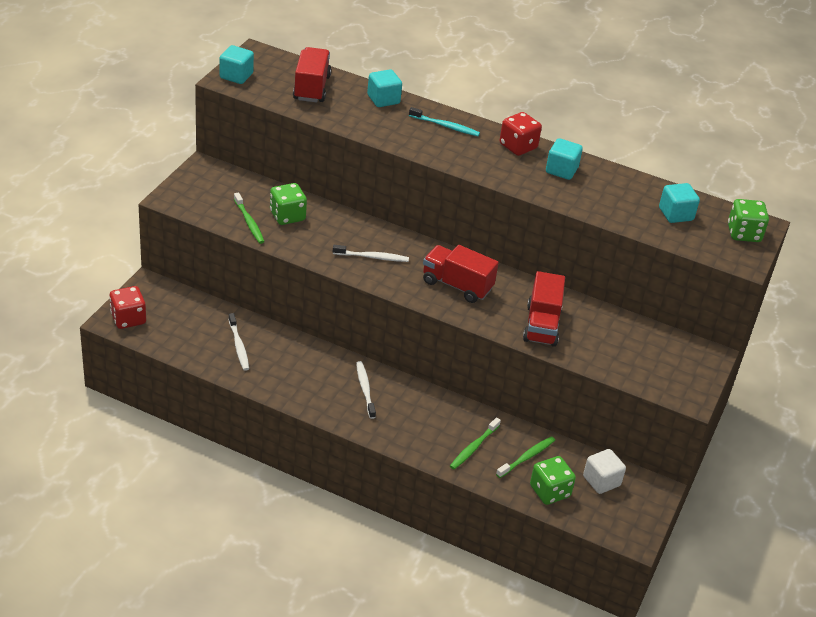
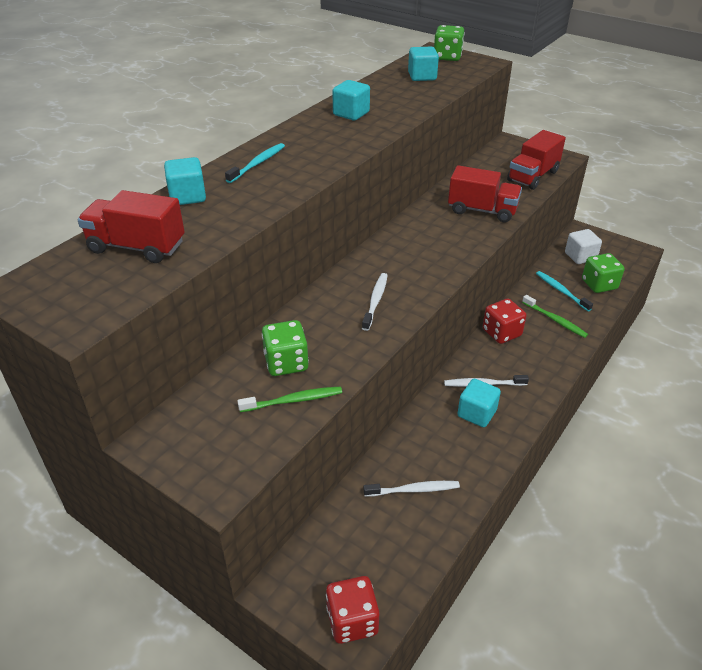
camera: 75 degrees left, 0 degrees up
turquoise cube [219,45,254,84] -> turquoise cube moved to [457,379,501,427]
red truck [423,245,499,303] -> red truck moved to [507,130,566,190]
green toothbrush [496,436,555,478] -> turquoise toothbrush [536,271,593,311]
red dice [500,112,542,156] -> red dice moved to [483,299,526,344]

